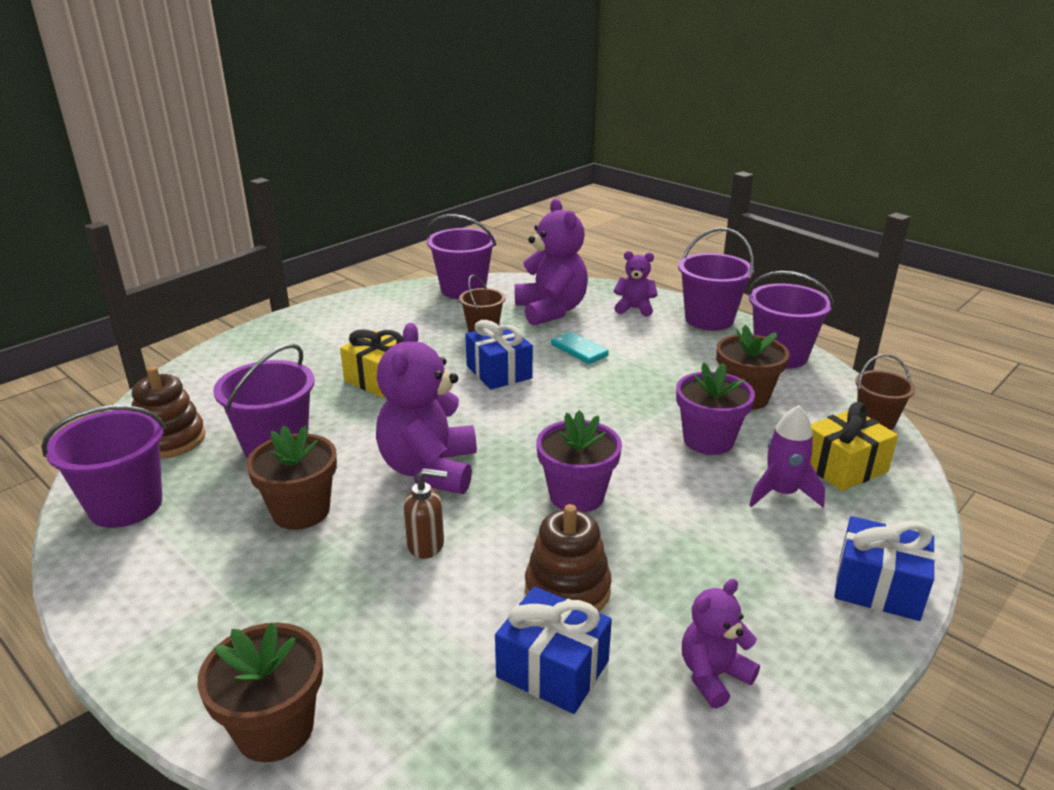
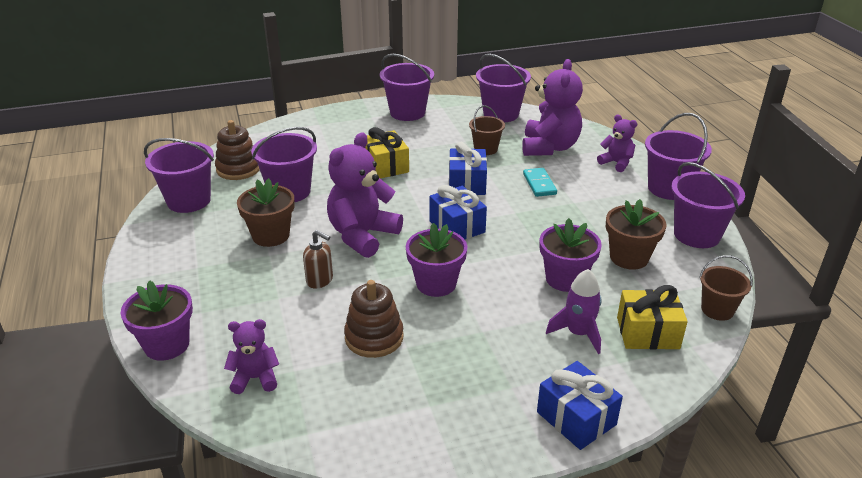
camera: 30 degrees right, 5 degrees up
brown flower pot [197,622,323,762] -> purple flower pot [120,280,193,361]
blue gift [495,587,612,714] -> blue gift moved to [430,185,487,239]
purple teddy bear [682,579,760,709] -> purple teddy bear moved to [224,319,279,394]
none -> purple bucket [380,54,434,121]

